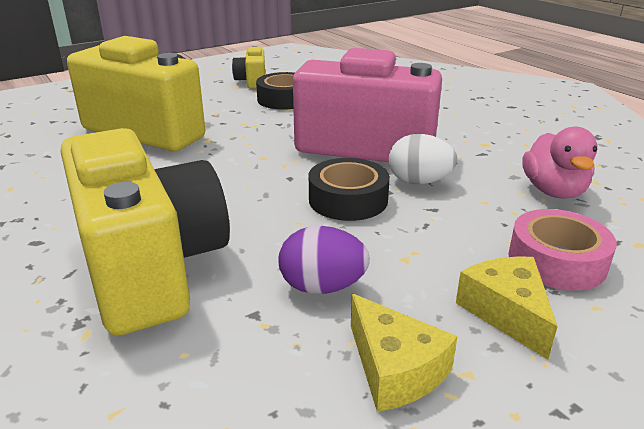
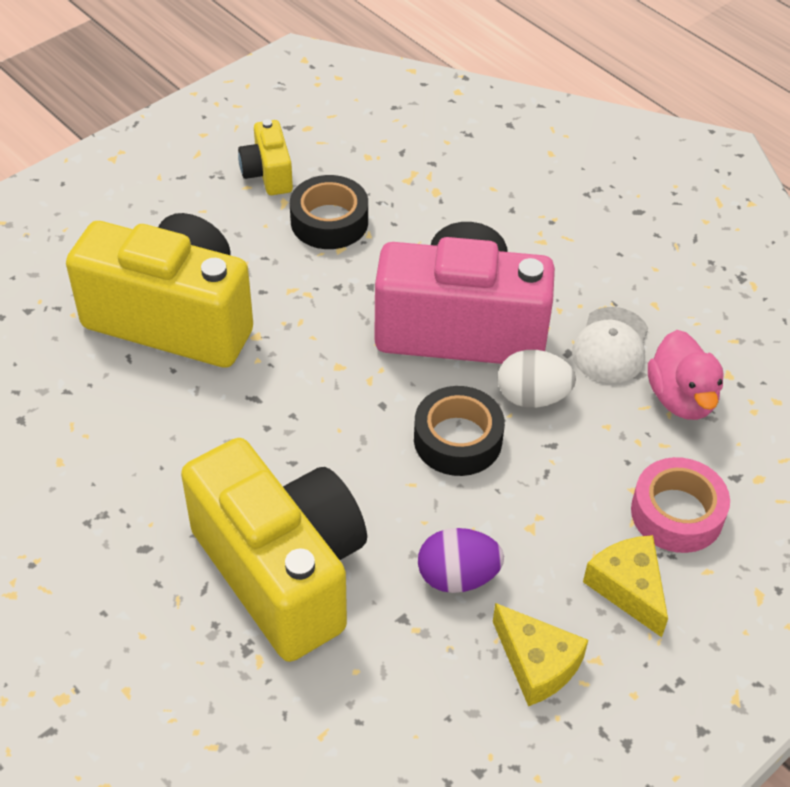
camera: 10 degrees left, 20 degrees up
none -> white cap [572,307,648,383]

